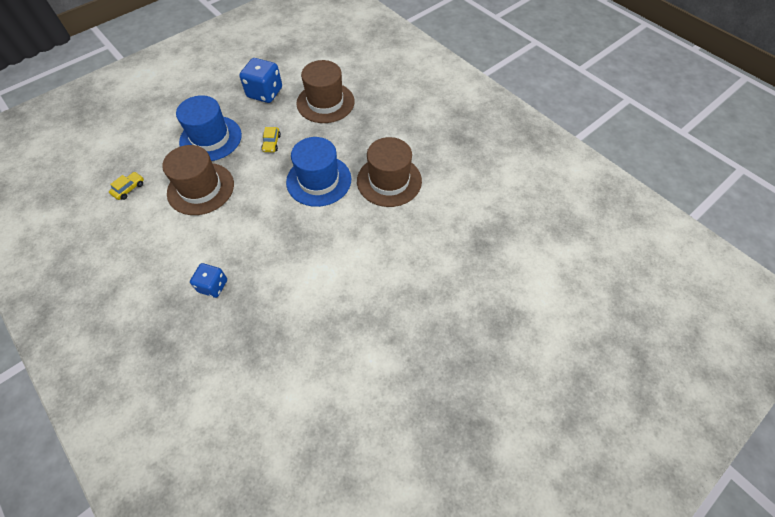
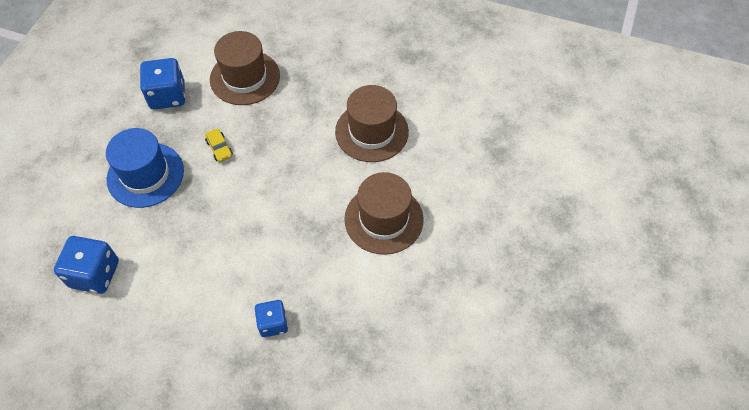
camera: 30 degrees left, 0 degrees up
yellow car [109,172,144,200] -> blue dice [54,236,119,294]
brown hat [162,145,234,215] -> brown hat moved to [344,172,424,255]
blue hat [286,137,351,207] -> none

